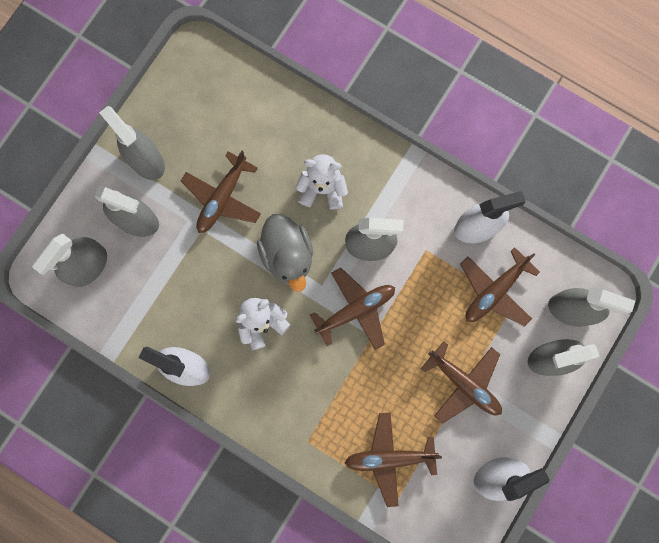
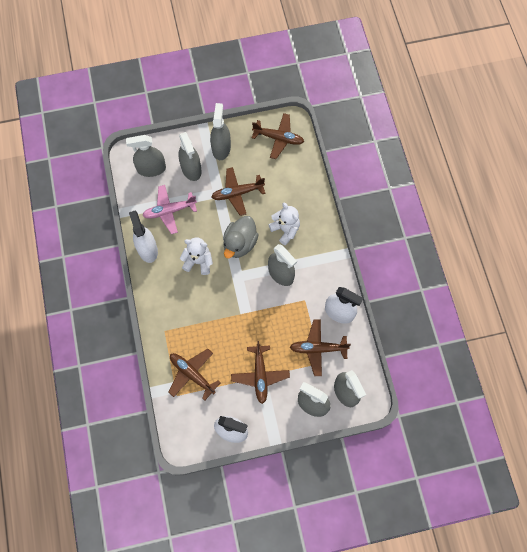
camera: 45 degrees right, 10 degrees down
brown plane [310,268,395,350] -> brown plane moved to [252,113,304,159]
none -> pink plane [142,185,197,234]

